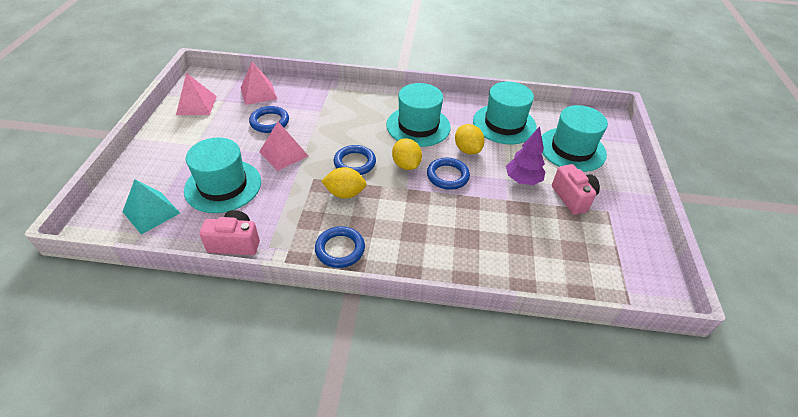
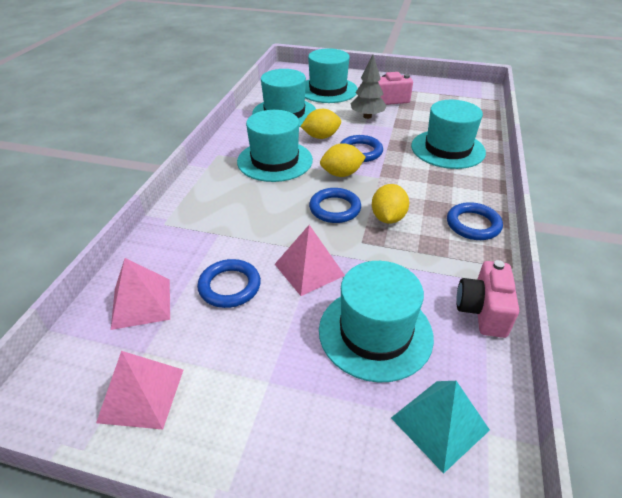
camera: 80 degrees left, 5 degrees down
purple tree [506,126,545,185] -> grey tree [351,54,387,119]
none -> turquoise hat [411,100,486,169]

